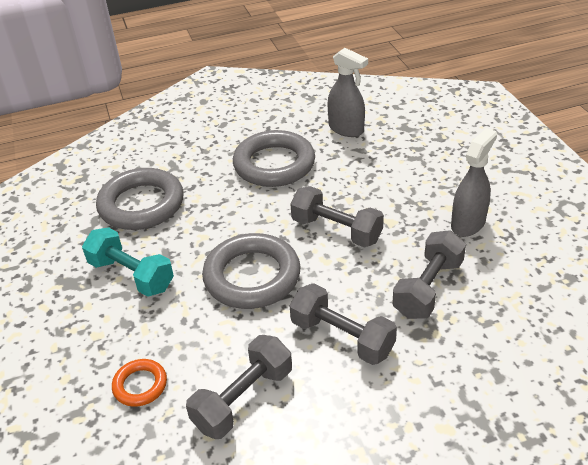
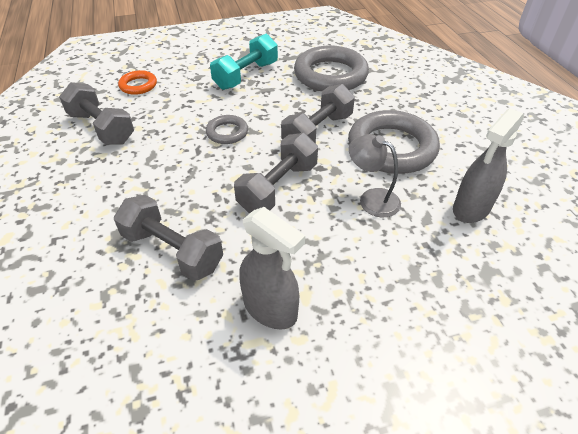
camera: 90 degrees right, 5 degrees up
grey ring [202,233,301,309] -> grey ring [206,115,248,144], size x0.49
grey dumbbell [289,283,397,365] -> grey dumbbell moved to [281,84,355,143]
none -> grey lamp [349,134,401,217]

